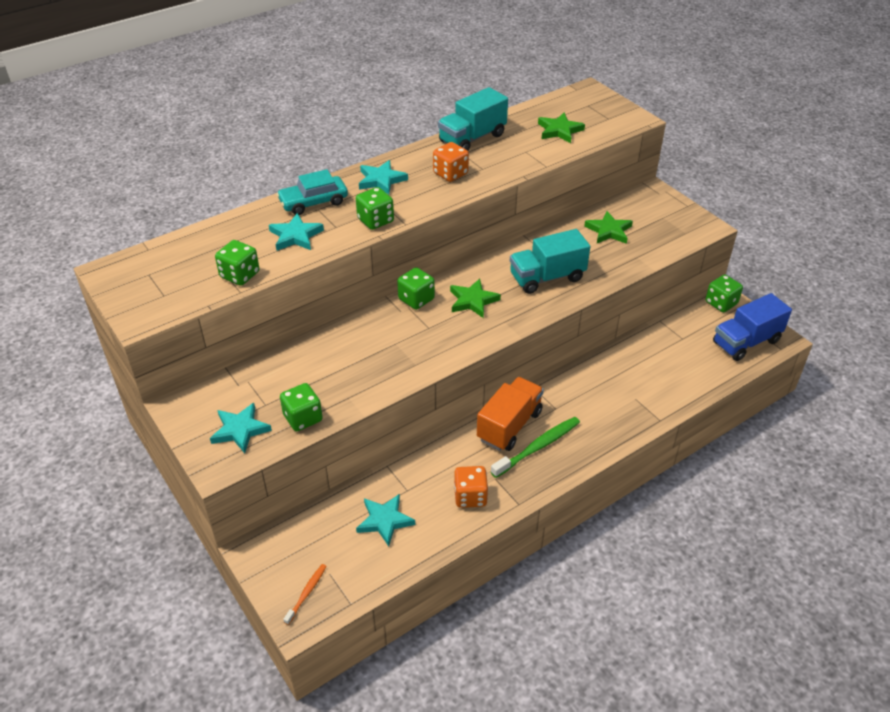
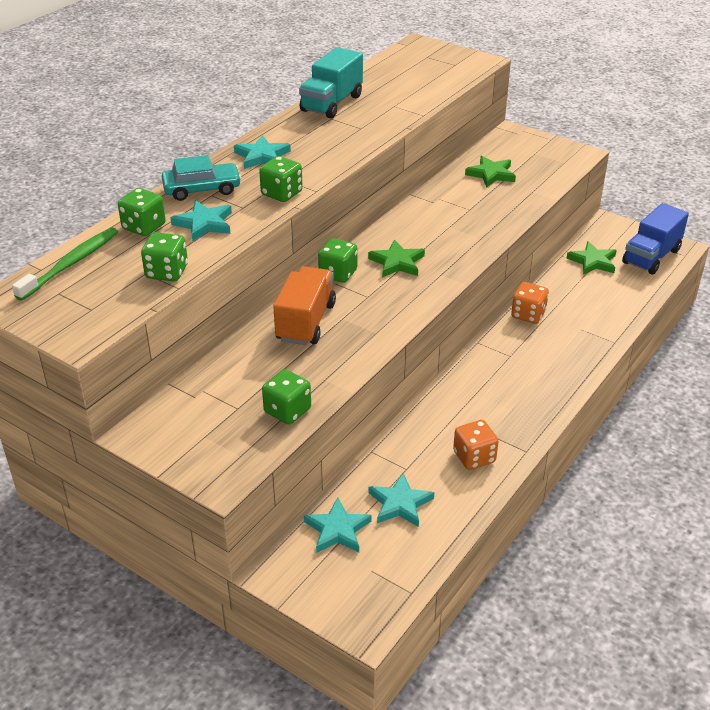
camera: 20 degrees left, 5 degrees down
turquoise star [210,403,272,453] -> turquoise star moved to [304,497,372,553]
turquoise car [276,169,348,215] -> turquoise car turned 150 degrees counterclockwise [162,155,241,201]
orange toothbrush [283,564,327,625] -> none
orange dice [433,142,469,182] -> orange dice moved to [511,282,549,324]
orange truck [477,377,544,451] -> orange truck moved to [273,266,336,345]
green toothbrush [491,417,580,478] -> green toothbrush moved to [12,227,118,301]
turquoise truck [510,229,590,294] -> none
green star [538,112,585,143] -> green star moved to [567,241,617,275]
green dice [706,275,743,312] -> green dice moved to [118,188,166,236]

